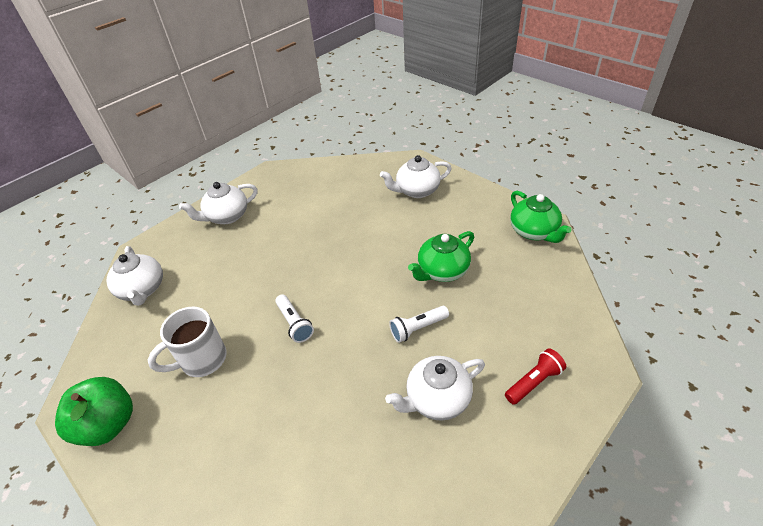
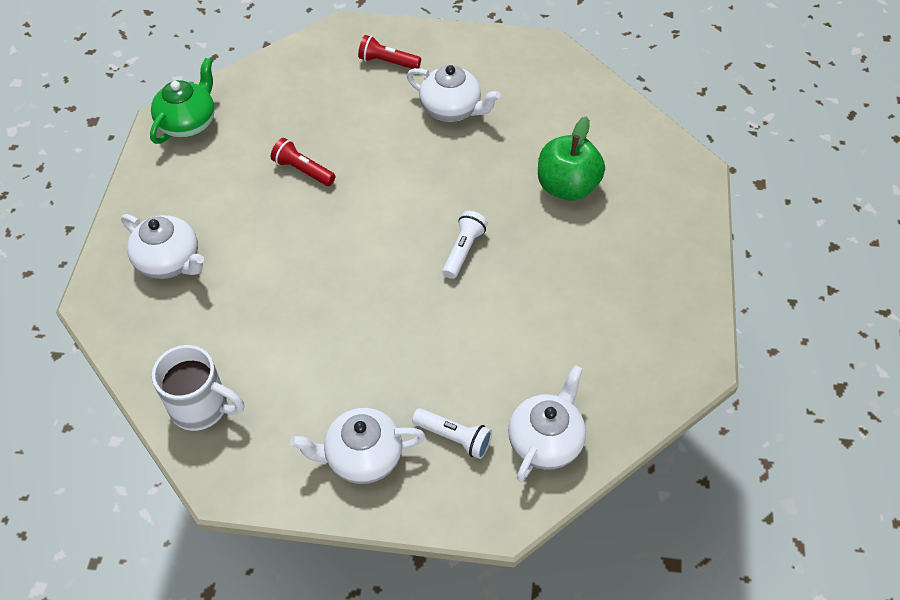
camera: 130 degrees left, 10 degrees up
green apple [55,377,133,446] -> green apple moved to [538,116,605,201]
white mug [148,307,227,377] -> white mug moved to [152,345,244,431]
white teapot [179,182,258,224] -> white teapot turned 150 degrees clockwise [290,408,426,484]
white flashlight [389,306,449,343] -> white flashlight moved to [412,408,492,459]
green teapot [408,231,474,282] -> red flashlight [271,138,336,186]

